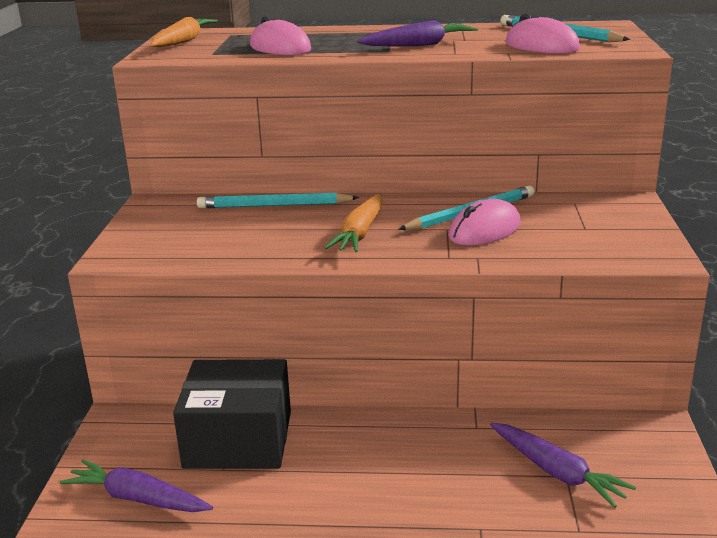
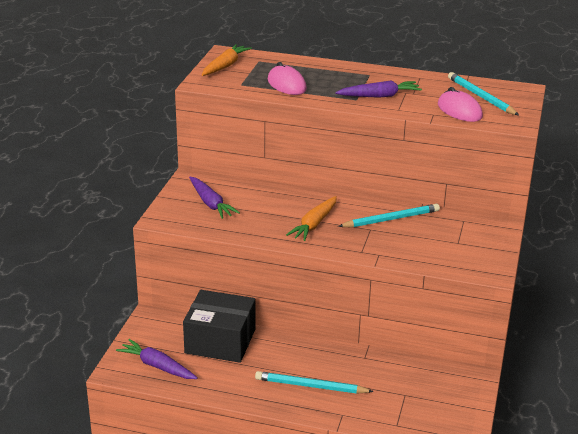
camera: 10 degrees right, 5 degrees up
turquoise pencil [197,193,359,208] -> turquoise pencil moved to [255,371,374,394]
pink mouse [448,199,521,245] -> none
purple carrot [490,423,636,508] -> purple carrot moved to [189,177,240,219]

